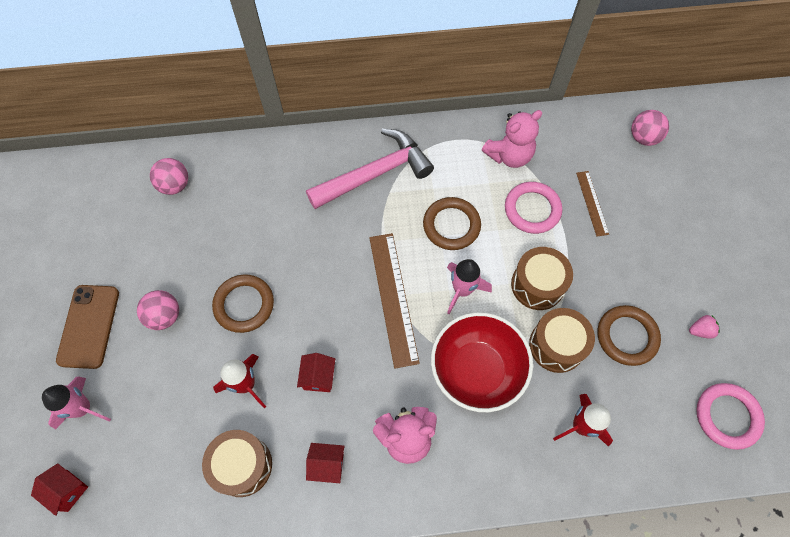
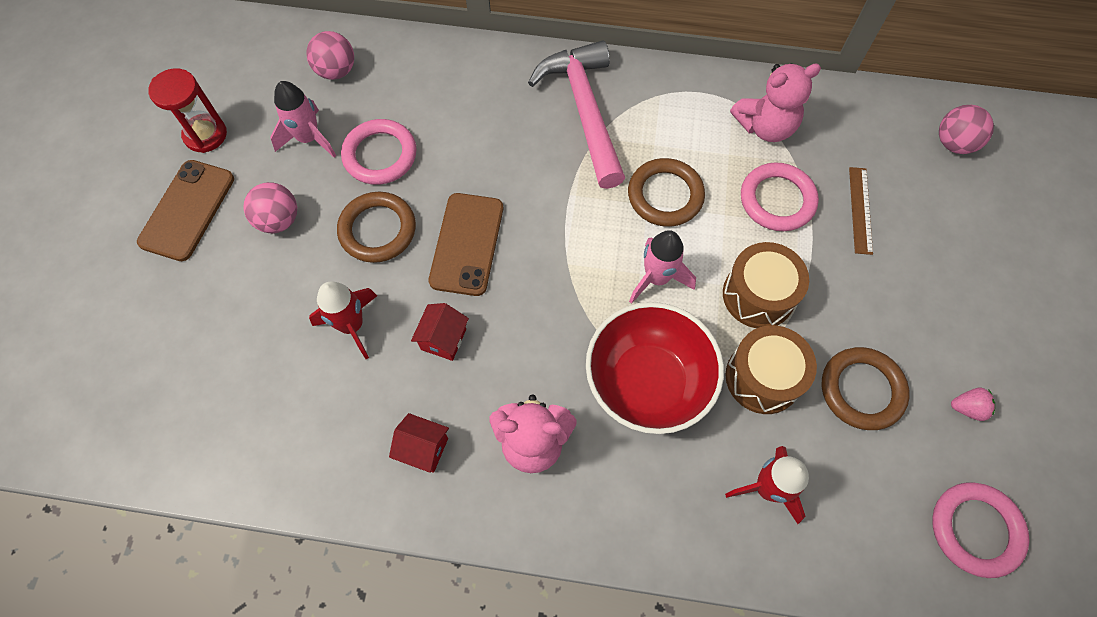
camera: 15 degrees right, 0 degrees up
red house [31,463,88,516] -> none
pink rocket [42,376,111,429] -> pink rocket moved to [270,81,336,158]
brown drum [202,430,272,497] -> none
pink hammer [306,128,434,209] -> pink hammer turned 90 degrees counterclockwise [528,40,625,189]
brown ruler [369,233,420,368] -> none
none -> red hourglass [148,68,227,153]
none -> pink ring [341,119,417,185]
none -> brown phone [429,193,503,296]

